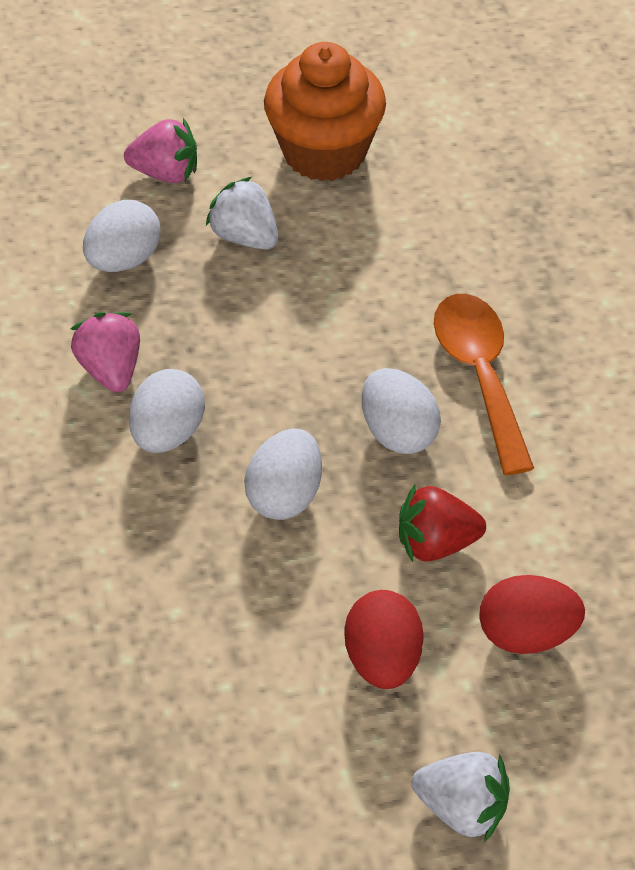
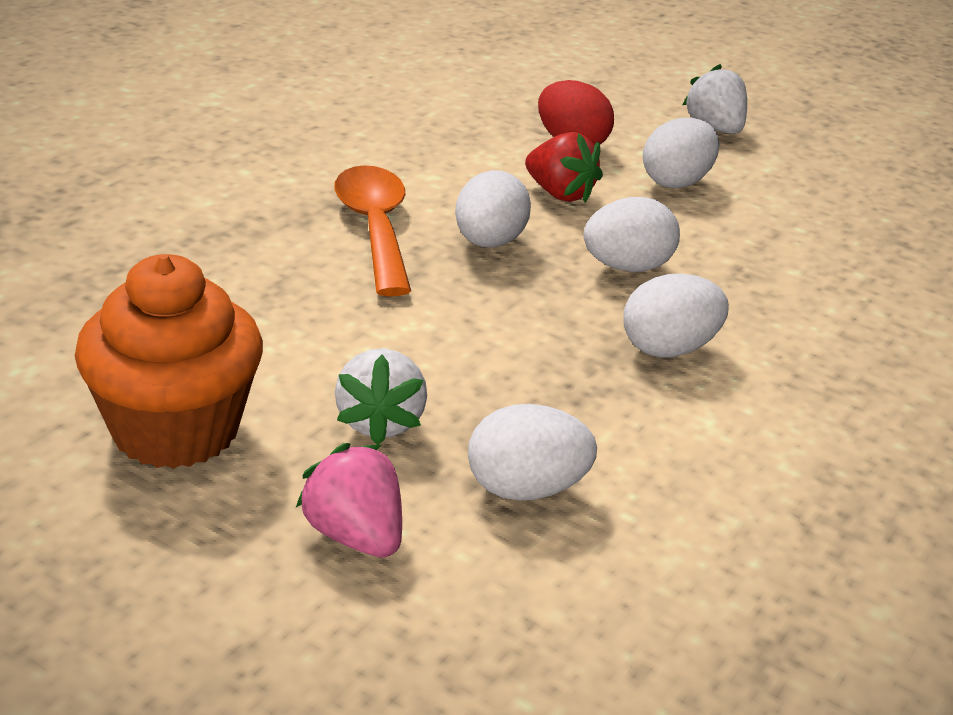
camera: 135 degrees left, 20 degrees down
pink strawberry [71,312,140,393] -> none
red egg [344,590,424,689] -> white egg [643,118,720,188]
orange spoon [434,294,534,475] -> orange spoon turned 135 degrees clockwise [334,165,411,296]

